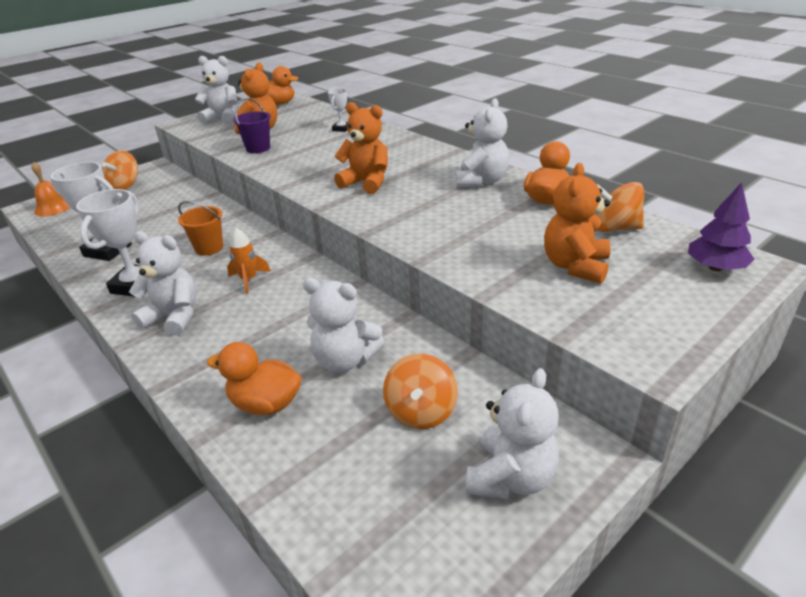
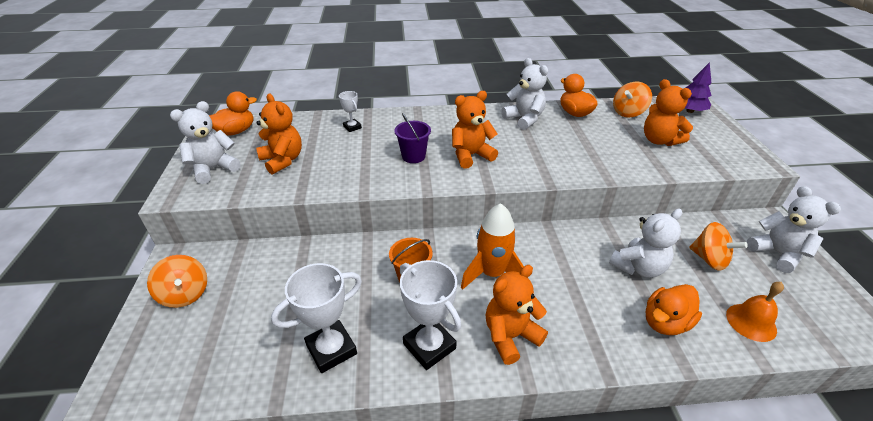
camera: 55 degrees left, 5 degrees up
orange bell [32,162,71,216] -> orange bell moved to [726,282,784,342]
white teddy bear [129,231,197,336] -> orange teddy bear [486,265,548,365]
orange rocket [227,228,271,294] -> orange rocket [461,203,524,290], size x1.69
purple bucket [233,98,271,153] -> purple bucket moved to [394,113,431,163]

